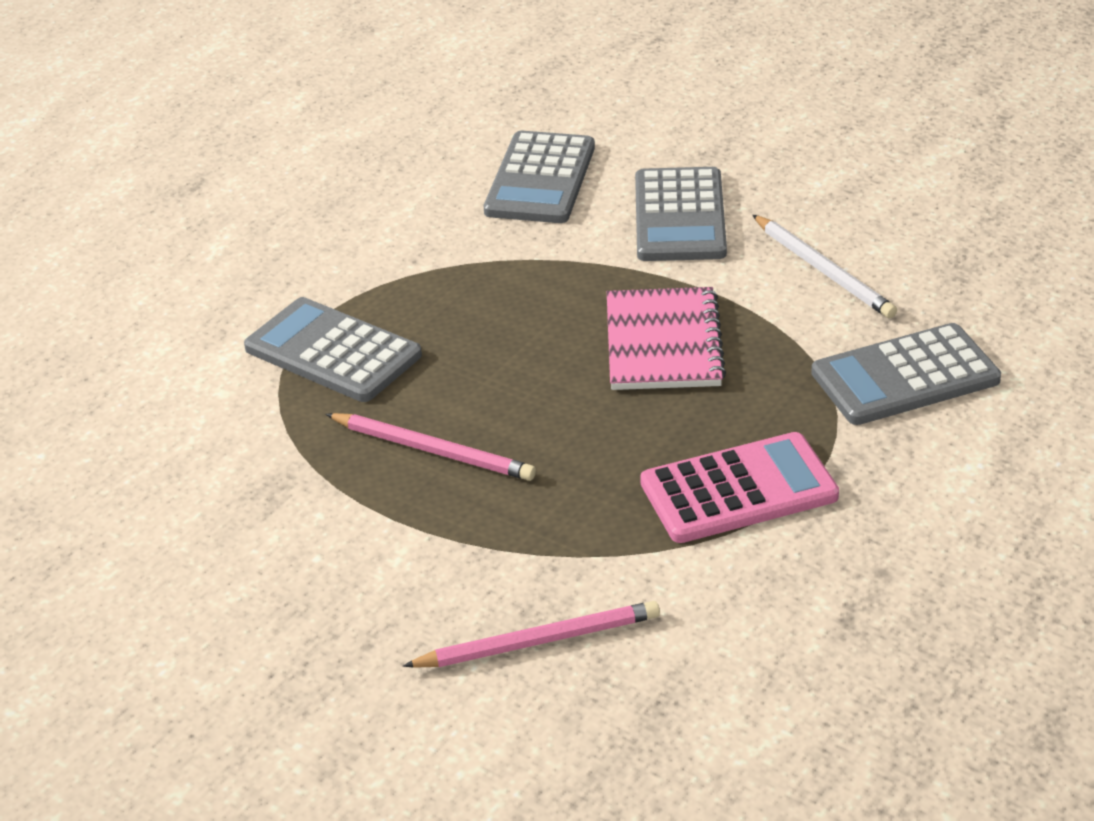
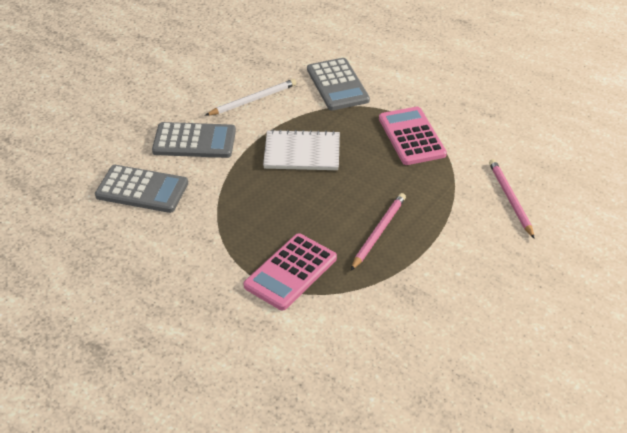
camera: 90 degrees left, 5 degrees up
grey calculator [244,297,422,402] -> pink calculator [244,233,337,311]
pink notebook [607,287,726,390] -> white notebook [263,129,340,170]

